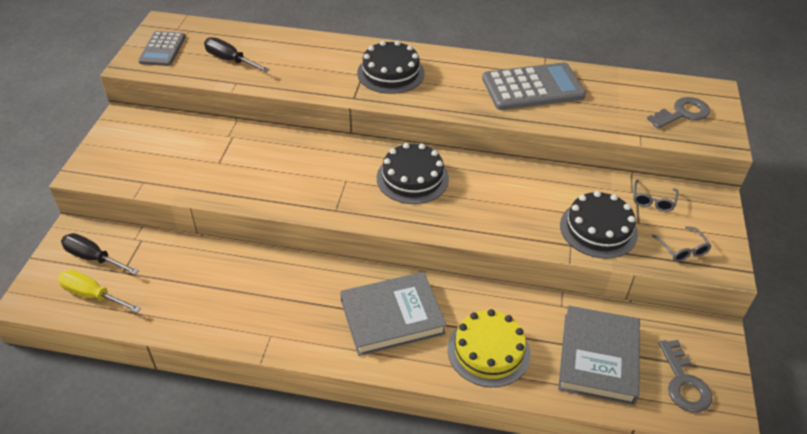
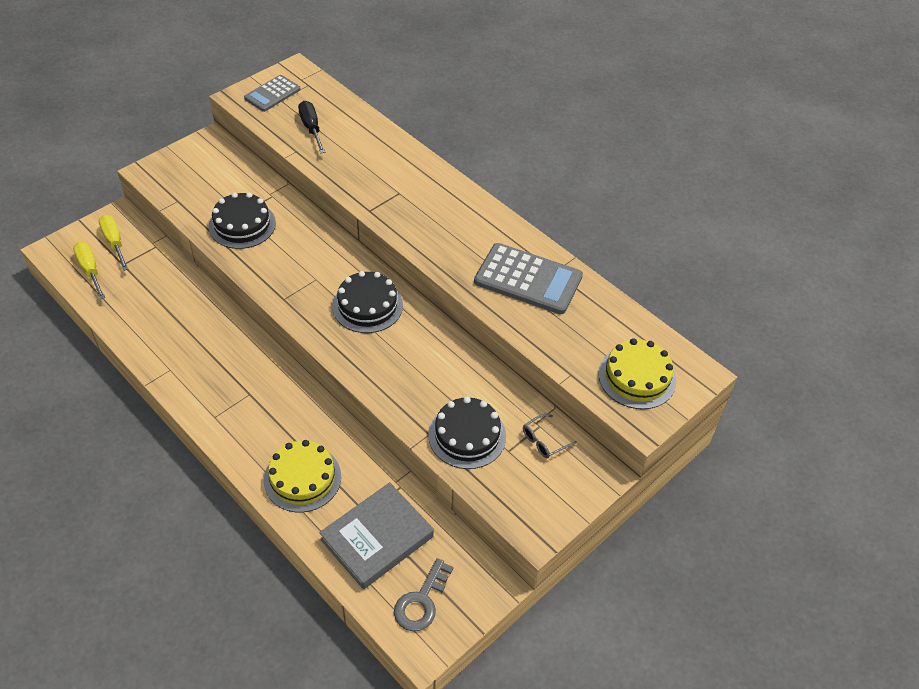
camera: 35 degrees right, 5 degrees up
black screwdriver [61,233,139,275] -> yellow screwdriver [99,215,128,271]
grey book [340,272,446,356] -> none
black cake [357,40,425,94] -> black cake moved to [209,192,276,249]
grey key [647,97,710,129] -> yellow cake [598,338,676,409]
grey glasses [652,226,711,262] -> none

